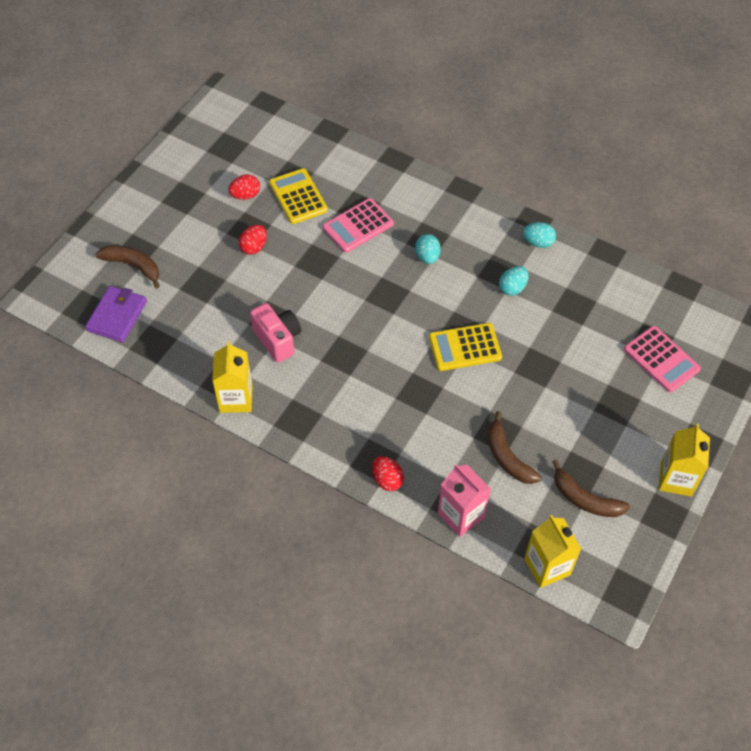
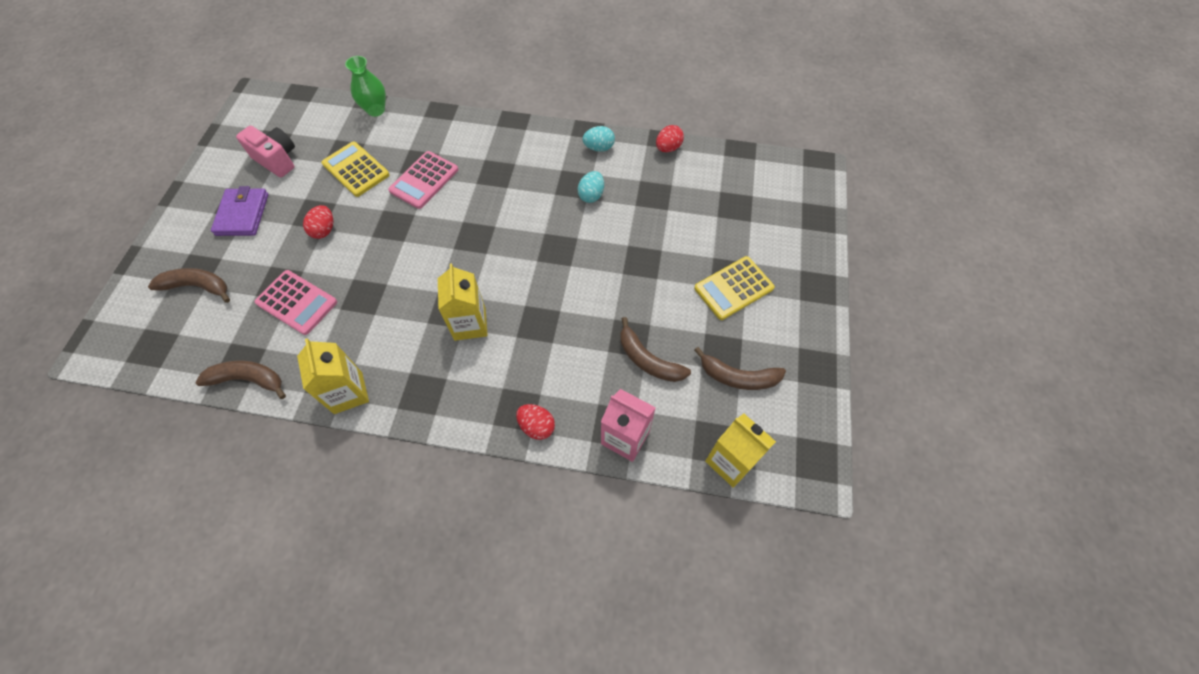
camera: 20 degrees left, 5 degrees up
purple wallet [85,286,147,342] -> purple wallet moved to [211,186,269,236]
red egg [228,174,260,200] -> red egg moved to [656,125,684,152]
pink camera [250,303,301,363] -> pink camera moved to [236,126,295,178]
turquoise egg [415,234,441,264] -> none
yellow calculator [429,323,502,371] -> yellow calculator moved to [694,256,775,320]
pink calculator [624,326,701,392] -> pink calculator moved to [255,270,337,335]
yellow carton [659,424,710,497] -> yellow carton moved to [438,263,488,341]
none -> brown banana [196,361,286,399]
none -> green vase [345,56,386,117]

